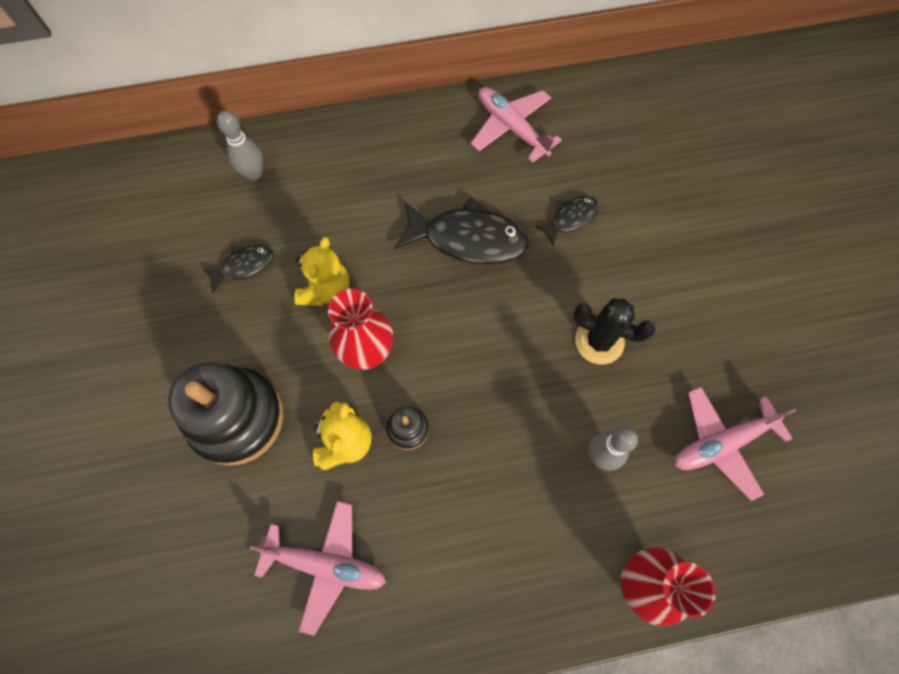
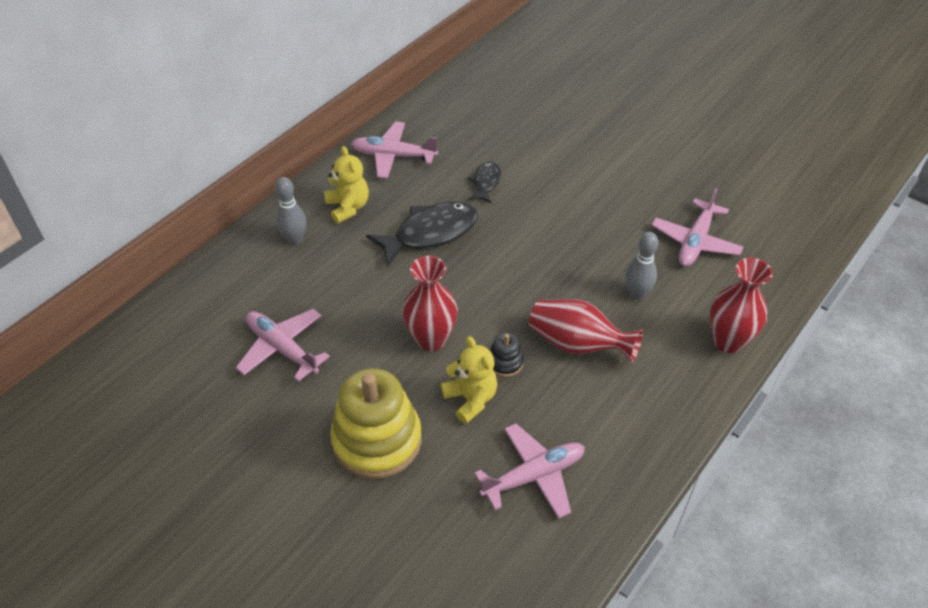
camera: 40 degrees left, 20 degrees down
black stacking toy [168,362,284,466] -> yellow stacking toy [330,368,422,479]
black fish [202,245,274,293] -> pink plane [236,309,330,382]
grey bowling pin [217,110,263,181] -> grey bowling pin moved to [275,177,307,245]
yellow teddy bear [294,237,350,306] -> yellow teddy bear moved to [324,146,369,223]
black cactus [573,298,656,364] -> none
none -> red vase [529,299,643,362]

